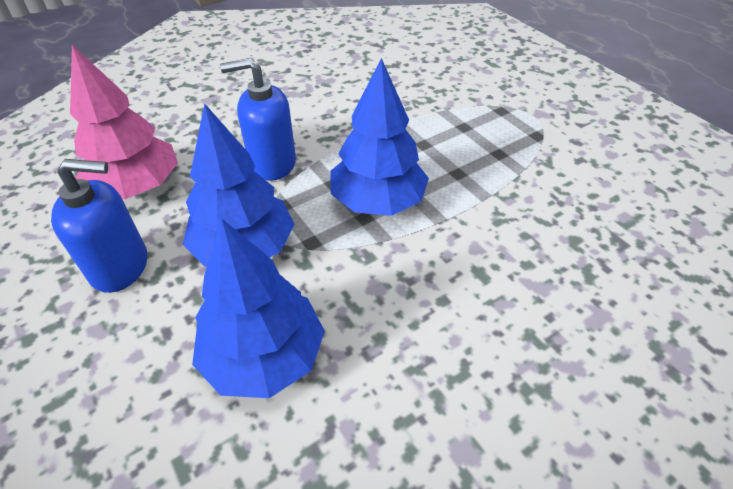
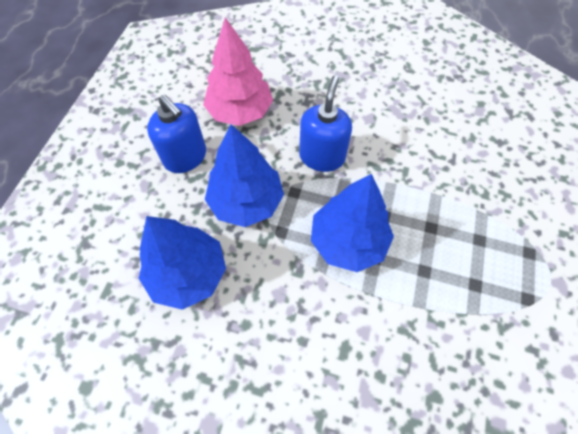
camera: 50 degrees right, 15 degrees up
blue soap dispenser [220,58,296,181] -> blue soap dispenser turned 60 degrees clockwise [299,76,352,172]

